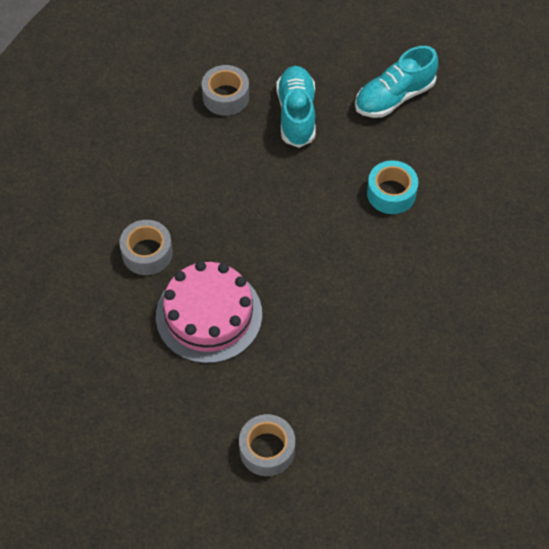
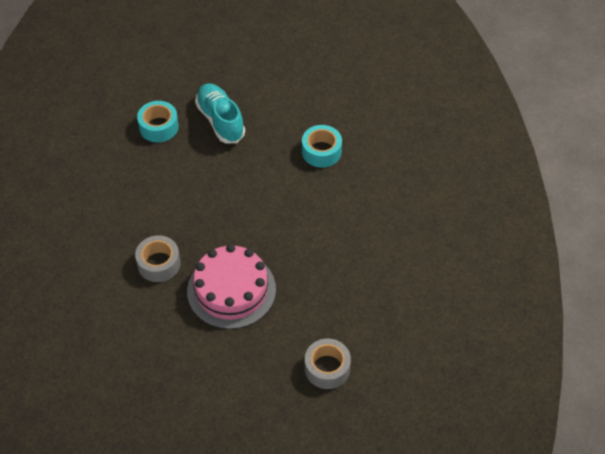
camera: 25 degrees left, 5 degrees down
grey tape [202,65,249,116] -> turquoise tape [137,101,179,142]
turquoise shoe [355,46,438,118] -> none

